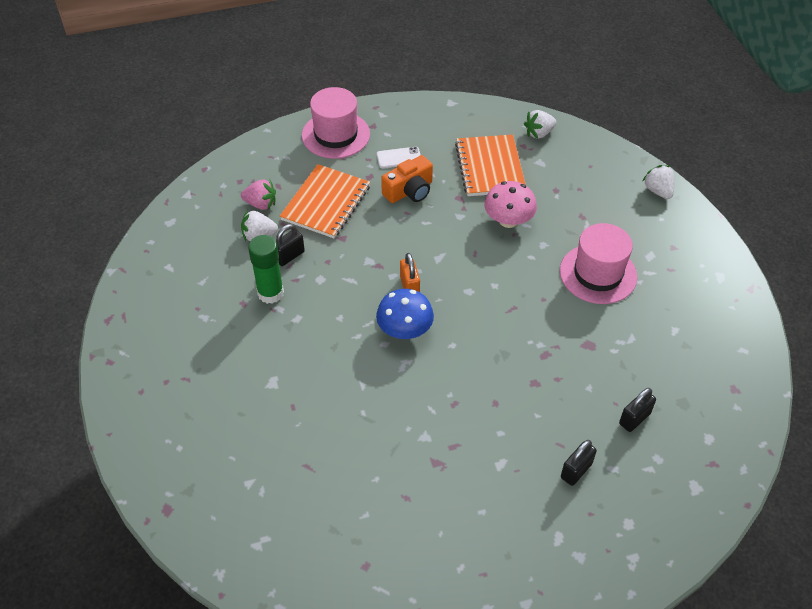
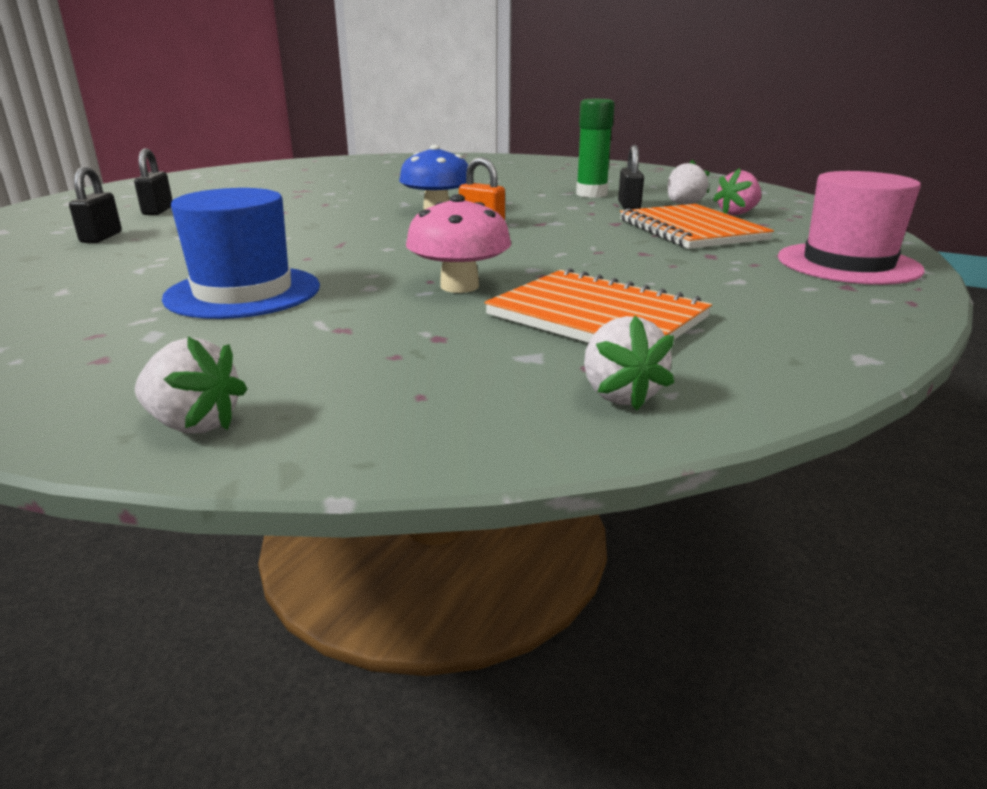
camera: 135 degrees right, 25 degrees down
white phone [377,147,421,169] -> none
orange camera [381,155,433,203] -> none
white strawberry [524,110,556,139] -> white strawberry turned 150 degrees clockwise [584,316,674,411]
pink hat [560,223,637,304] -> blue hat [162,188,320,319]

